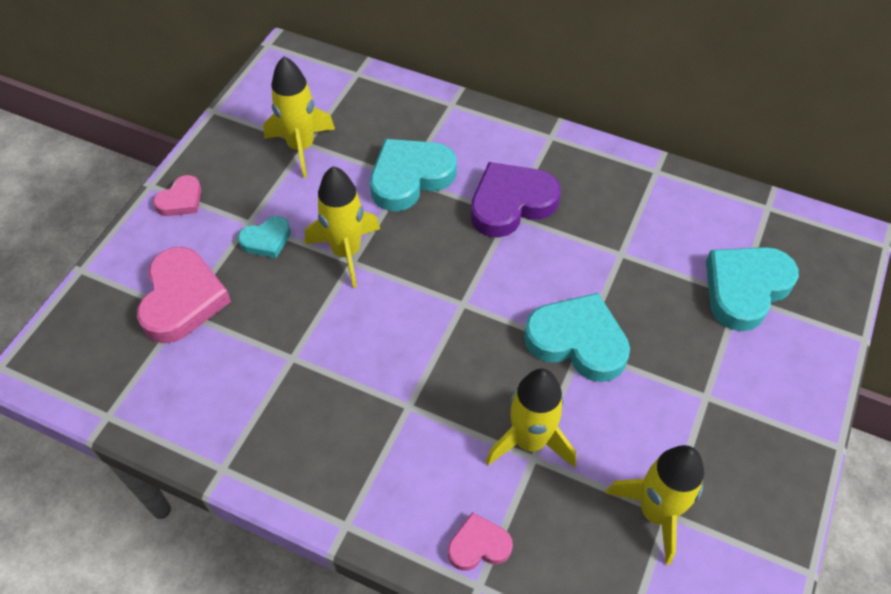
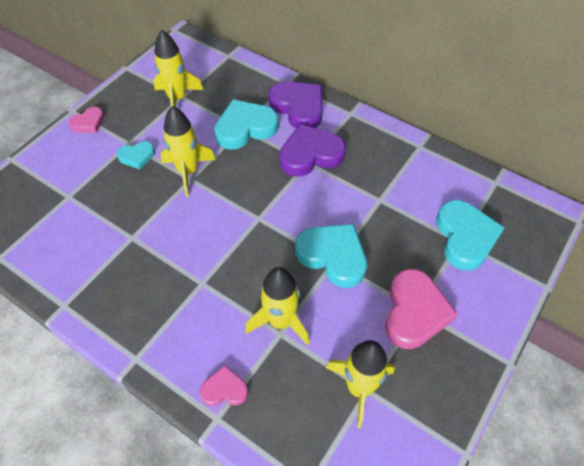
camera: 10 degrees right, 0 degrees up
pink heart [137,247,231,343] -> pink heart moved to [385,269,458,349]
turquoise heart [706,247,799,331] -> turquoise heart turned 120 degrees clockwise [436,200,505,271]
none -> purple heart [269,81,322,128]

